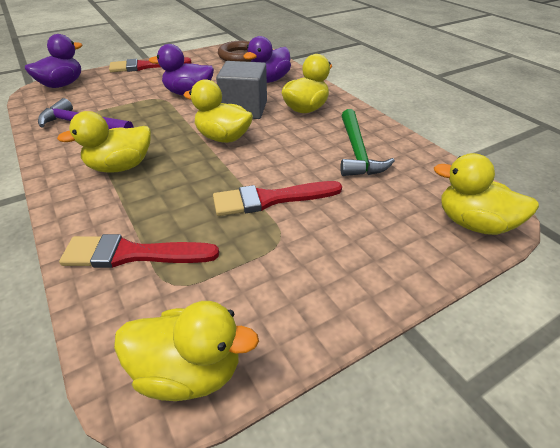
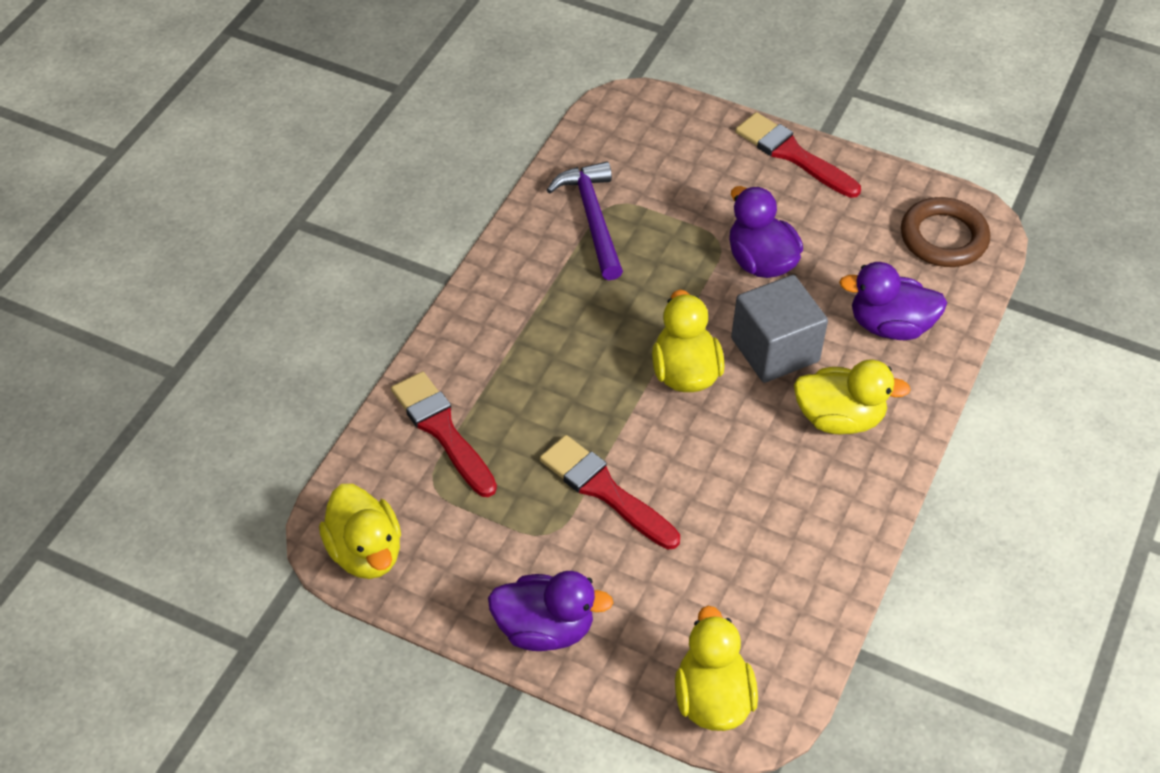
camera: 55 degrees right, 10 degrees up
purple duck [25,34,82,88] -> purple duck moved to [488,571,613,651]
yellow duck [57,111,151,173] -> none
green hammer [341,109,395,176] -> none

